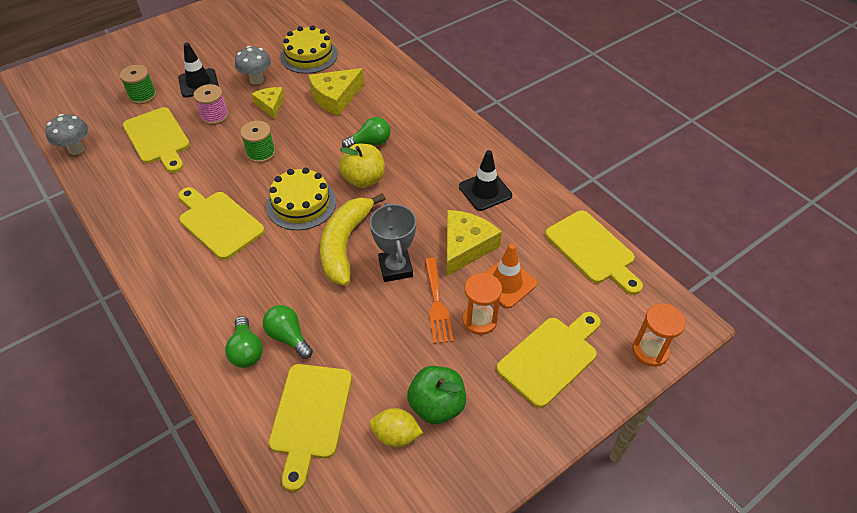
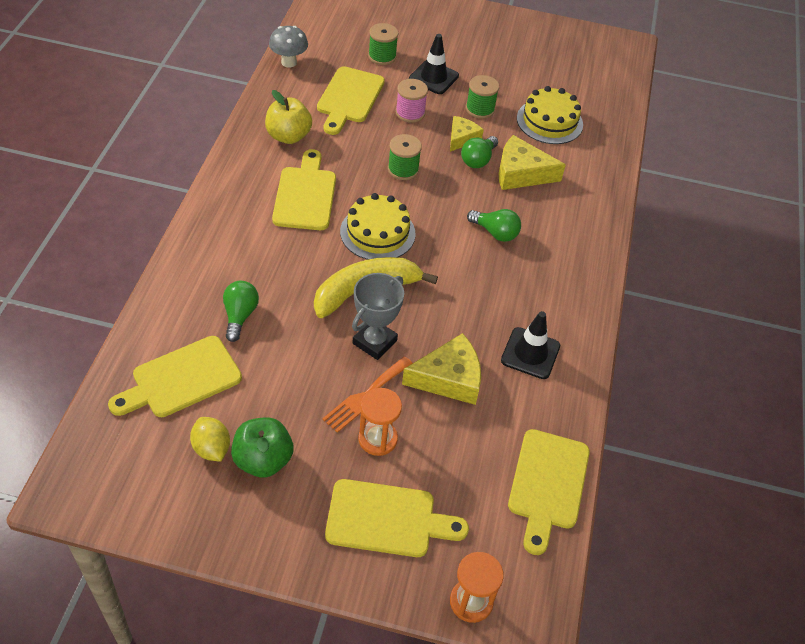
camera: 45 degrees right, 0 degrees up
green light bulb [225,316,263,368] -> green light bulb moved to [461,136,498,168]
grey mushroom [235,46,271,85] -> green spool [466,75,499,119]
yellow apple [339,144,385,188] -> yellow apple moved to [265,90,312,144]
orange traffic cone [484,243,537,308] -> none

